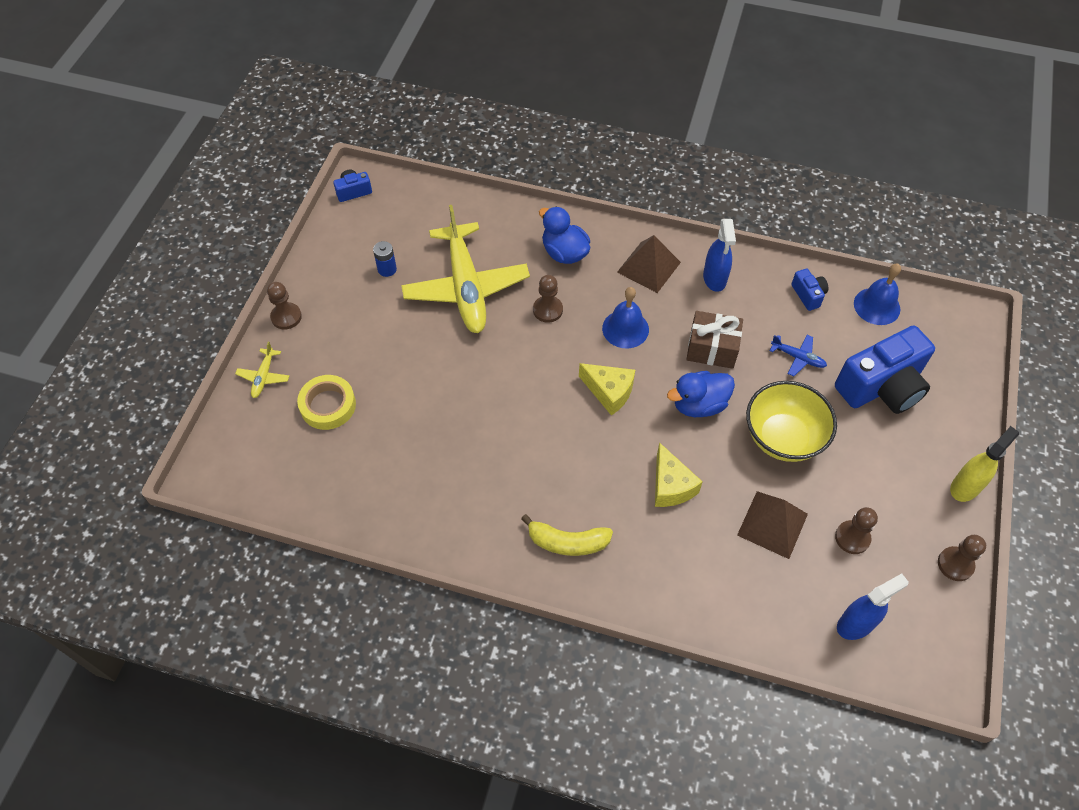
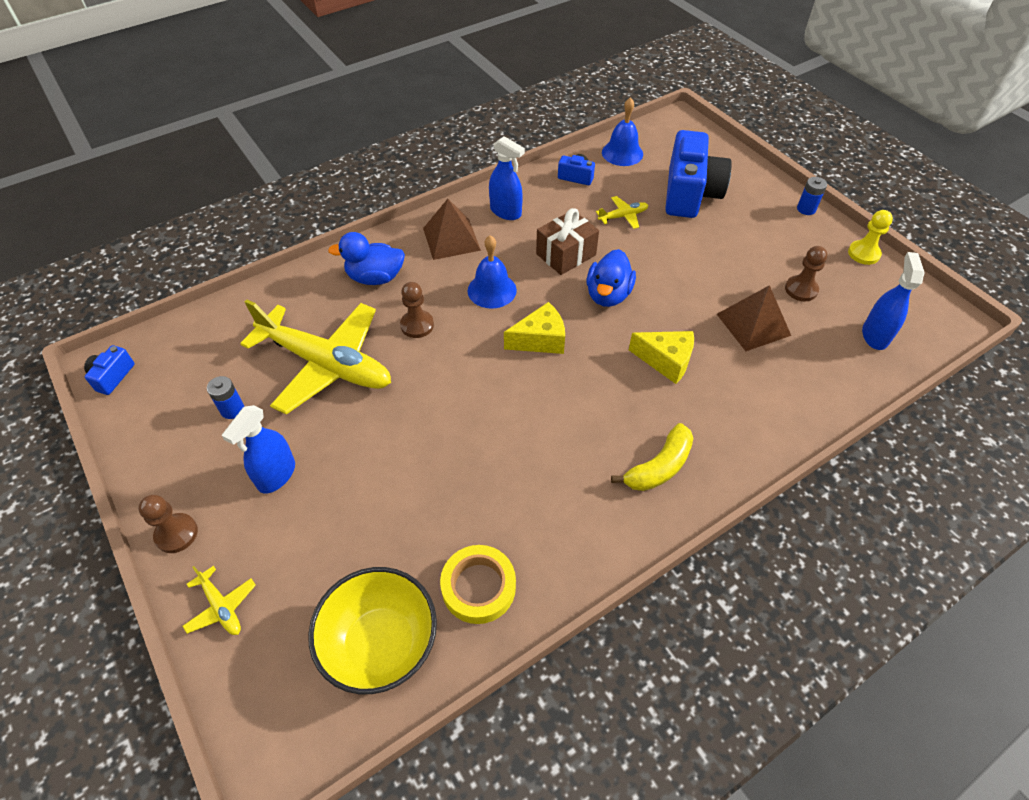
camera: 50 degrees left, 5 degrees down
yellow tape [297,375,356,430] -> yellow tape moved to [440,545,516,624]
yellow bowl [746,381,837,462] -> yellow bowl moved to [308,567,437,694]
blue plane [770,335,827,376] -> yellow plane [596,196,648,229]
brown pawn [938,535,986,581] -> yellow pawn [848,210,893,265]
yellow spray bottle [950,426,1019,502] -> blue battery [797,177,827,215]
none -> blue spray bottle [222,405,295,493]

